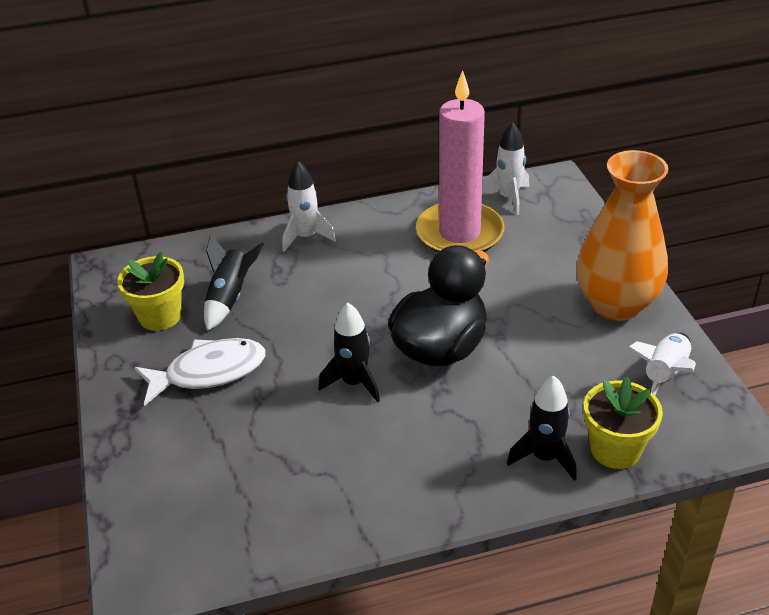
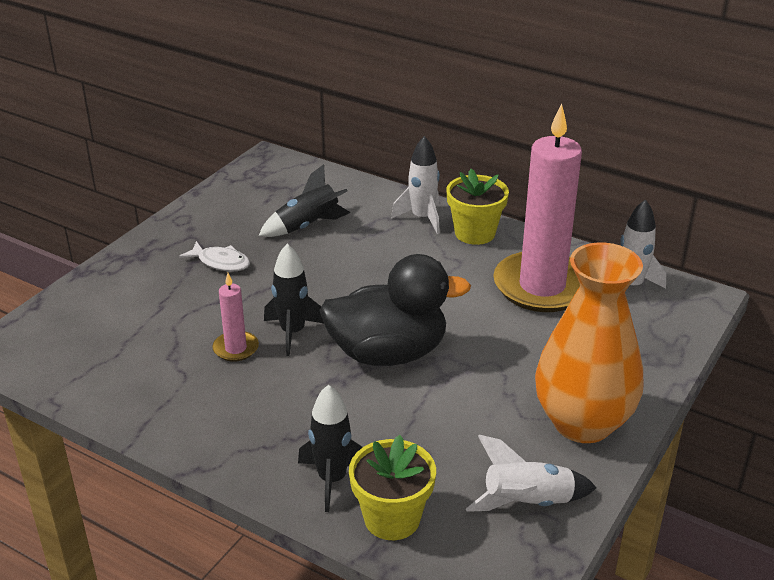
camera: 45 degrees right, 5 degrees down
yellow flower pot [117,252,184,331] -> yellow flower pot moved to [446,169,509,245]
white fish [134,338,266,406] -> white fish [179,241,250,272], size x0.60
none -> pink candle [212,273,259,362]

